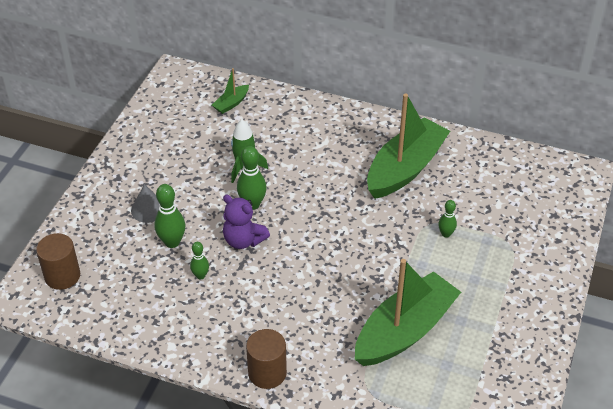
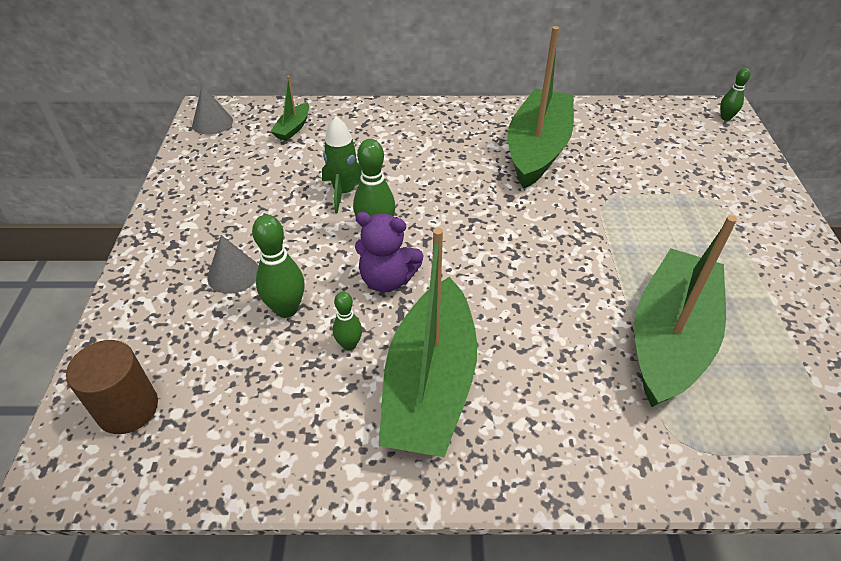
camera: 20 degrees left, 0 degrees up
brown cylinder [246,329,287,389] -> none
green bowling pin [438,200,457,238] -> green bowling pin moved to [720,68,750,121]
none -> grey cone [192,85,233,135]
none -> green boat [379,228,477,457]

